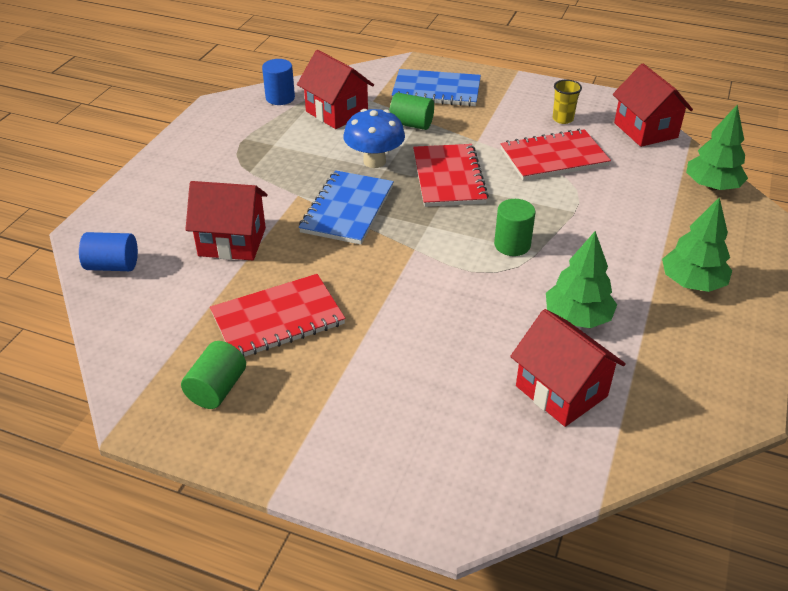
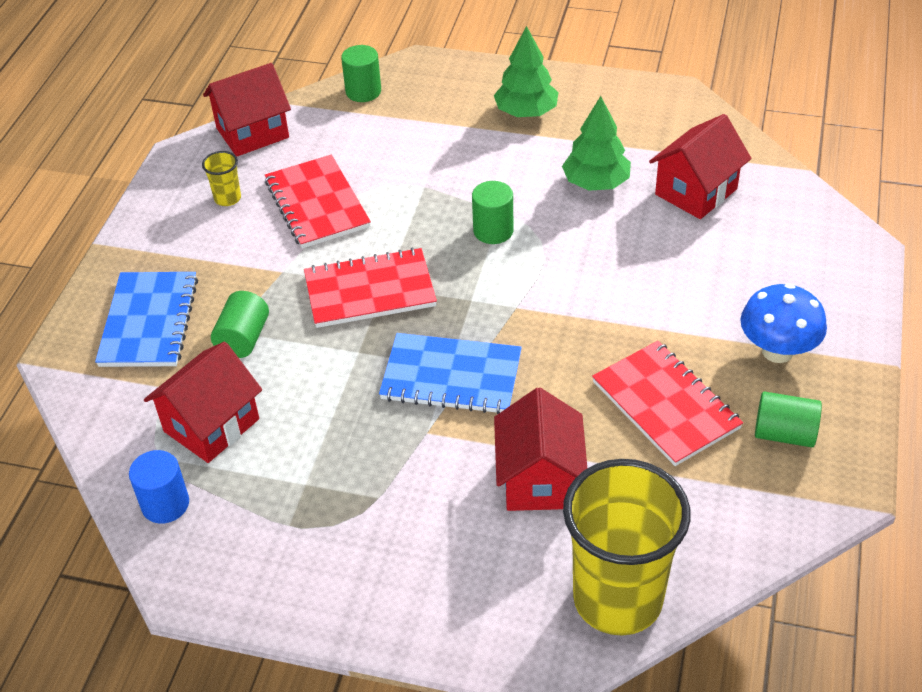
camera: 95 degrees left, 5 degrees up
blue cylinder [79,232,138,271] -> yellow cup [563,459,691,635]
blue mushroom [343,109,405,168] -> blue mushroom moved to [740,283,827,363]
green tree [686,105,748,190] -> green cylinder [341,45,381,102]

